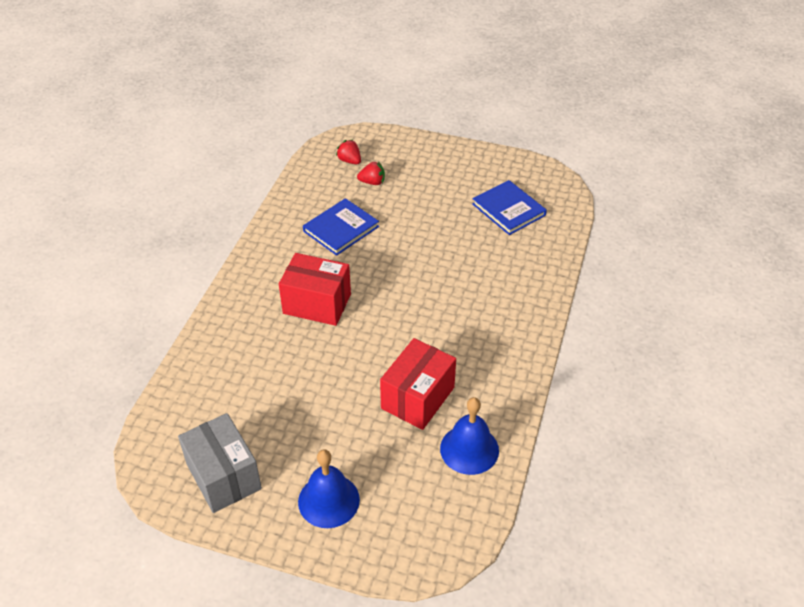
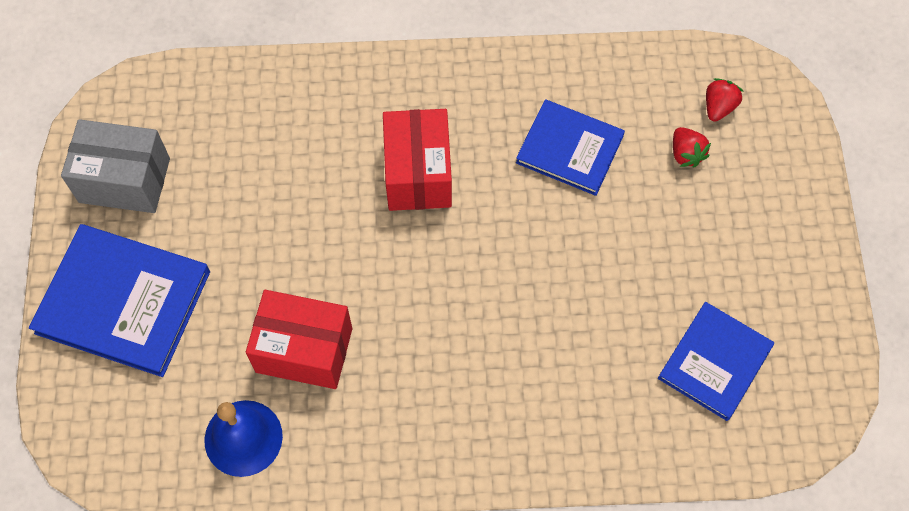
camera: 70 degrees right, 20 degrees up
grey box [178,413,262,513] -> grey box turned 60 degrees clockwise [61,119,170,213]
blue bell [298,450,360,528] -> blue book [29,224,210,377]

